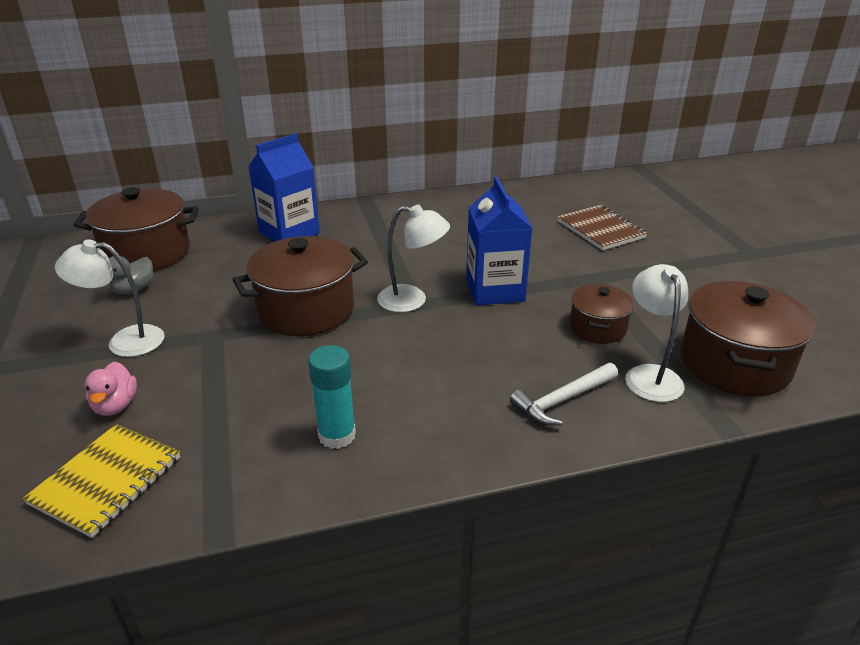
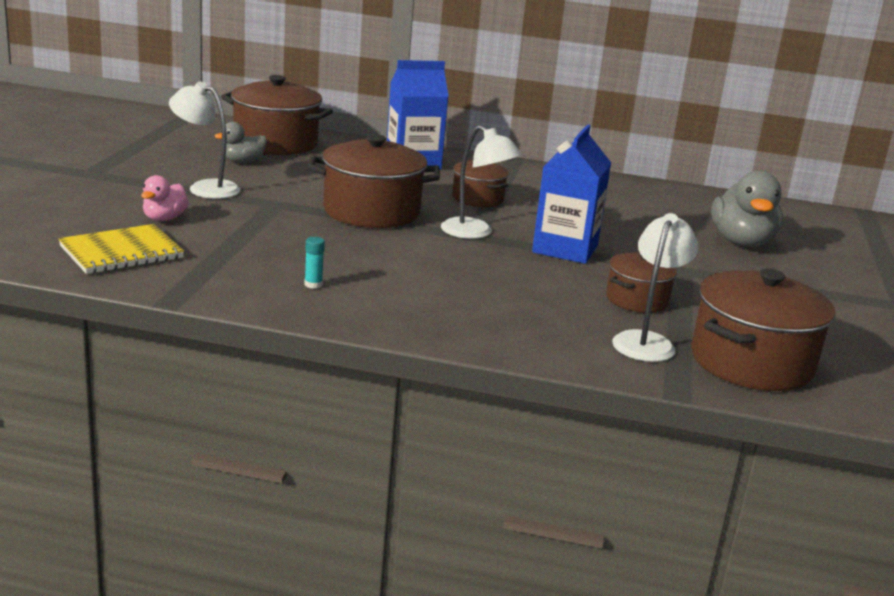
camera: 25 degrees right, 10 degrees down
turquoise glue stick [308,345,356,449] -> turquoise glue stick [304,237,325,289], size x0.51
white hammer [510,363,618,426] -> none
brown notebook [557,205,647,250] -> grey duck [711,170,783,247]
none -> brown pot [452,160,509,207]

